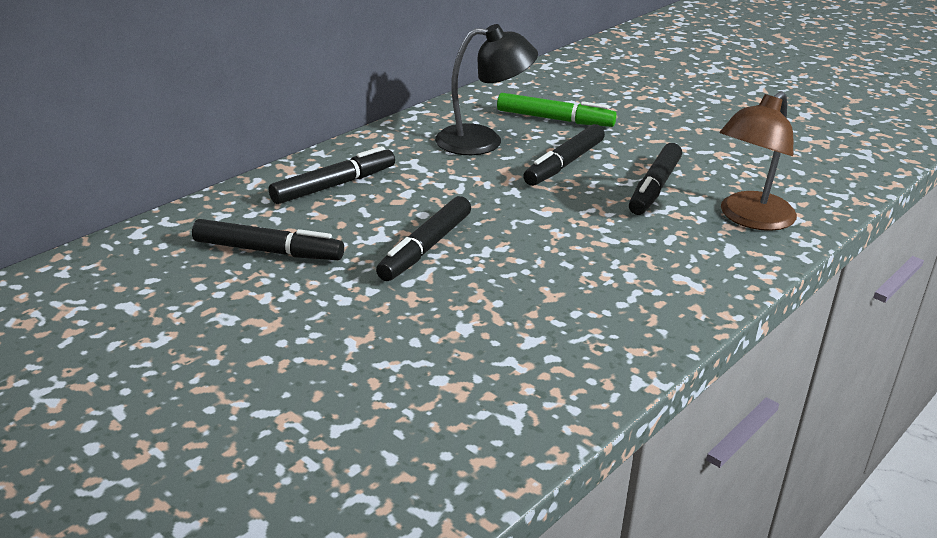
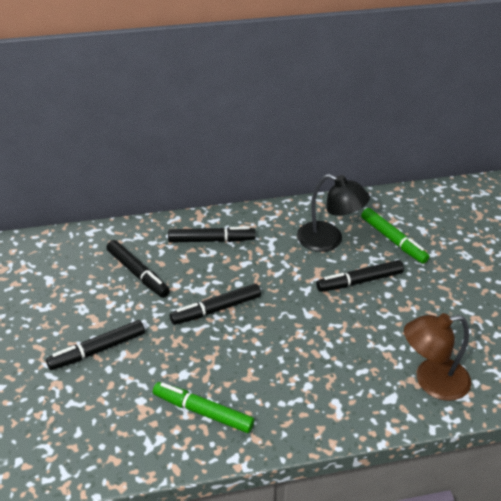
camera: 35 degrees right, 10 degrees up
black marker [629,143,682,215] -> black marker moved to [46,320,145,370]
none -> green marker [153,382,255,433]

